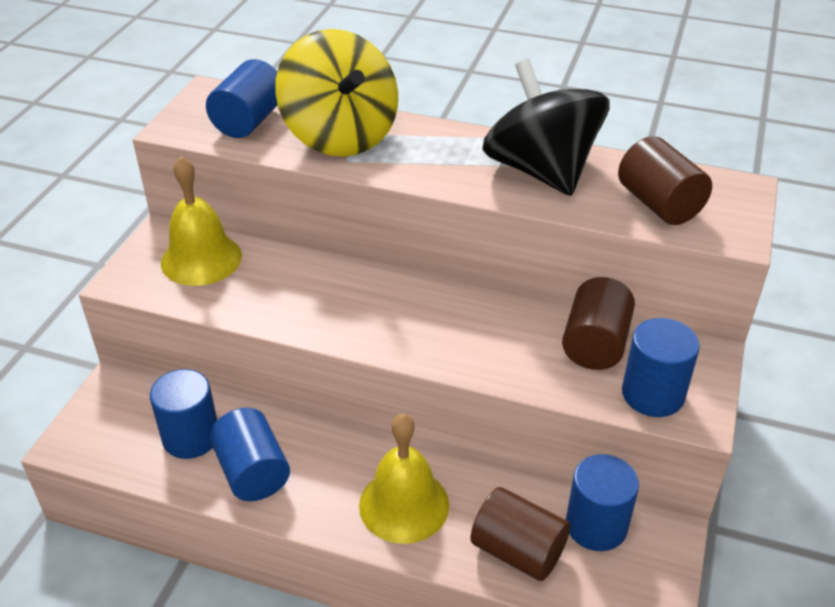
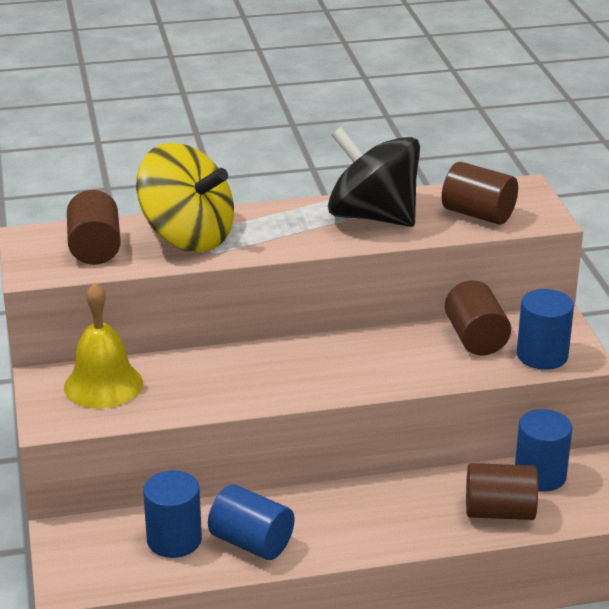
camera: 30 degrees left, 10 degrees down
blue cylinder [206,59,278,138] -> brown cylinder [67,190,121,265]
yellow bell [359,414,449,544] -> none

